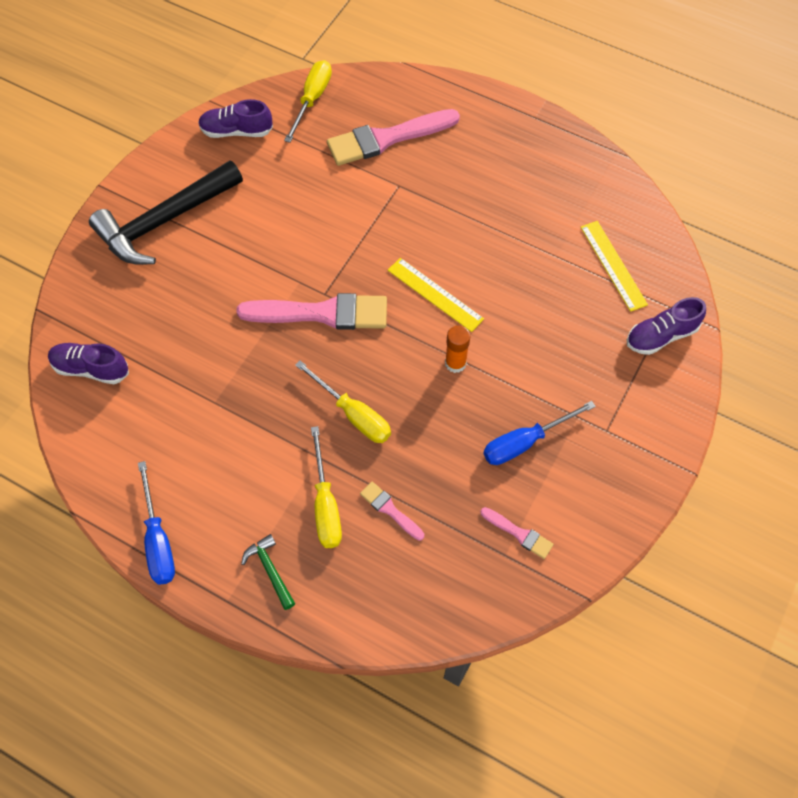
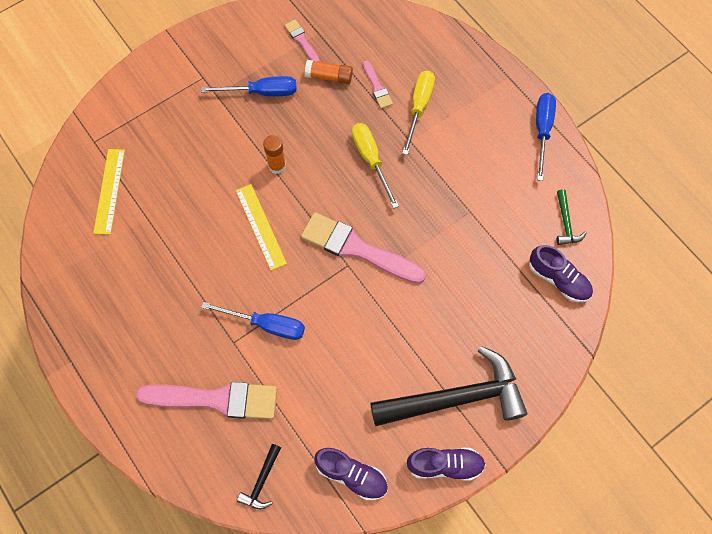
camera: 155 degrees left, 5 degrees up
green hammer [241,534,295,610] -> green hammer moved to [557,189,587,245]
yellow screwdriver [284,60,332,143] -> black hammer [237,444,281,509]
purple shoe [627,297,706,355] -> purple shoe moved to [406,448,486,481]
none -> blue screwdriver [201,302,305,340]
none -> orange glue stick [305,60,353,84]

